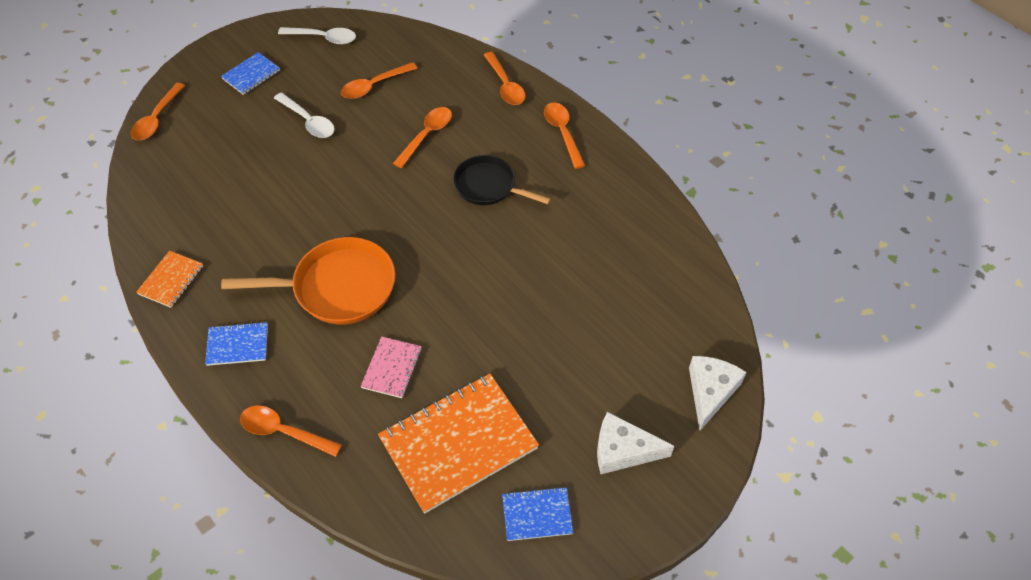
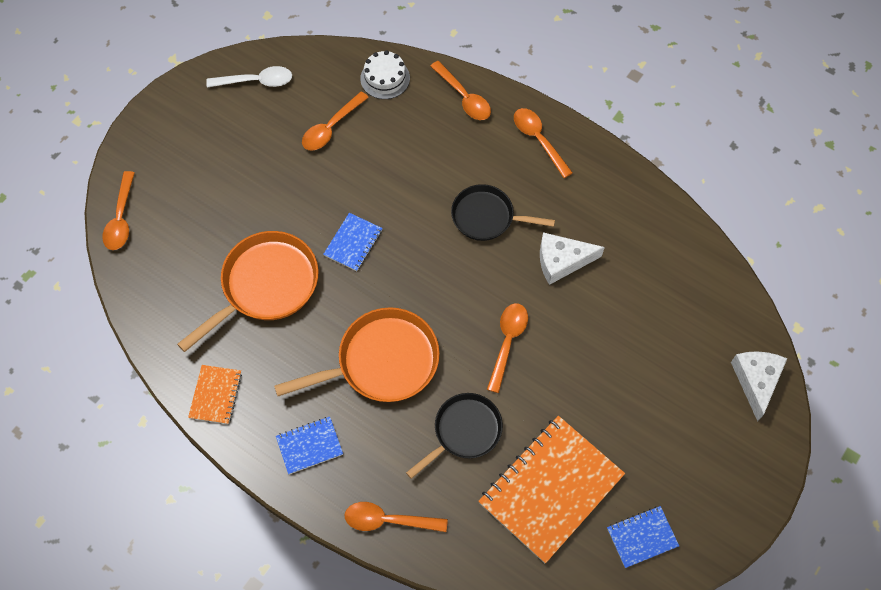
camera: 15 degrees left, 10 degrees up
blue notebook [221,52,280,95] -> blue notebook moved to [323,213,382,271]
white spoon [274,93,335,138] -> none
pink notebook [361,336,422,398] -> black pan [406,393,503,479]
orange spoon [393,107,452,168] -> orange spoon moved to [487,303,528,393]
white cheese [597,412,674,474] -> white cheese moved to [540,232,605,285]
none -> orange pan [177,231,318,352]
none -> white cake [360,50,410,99]

